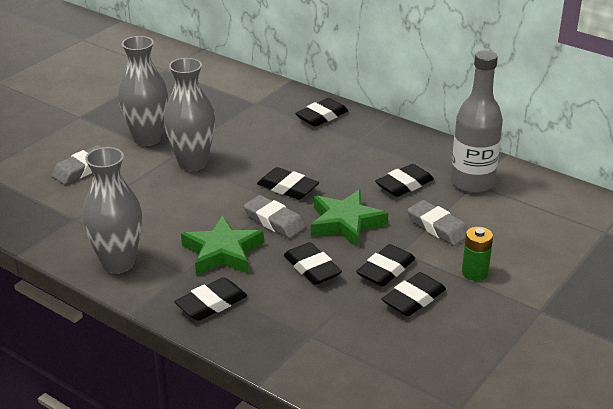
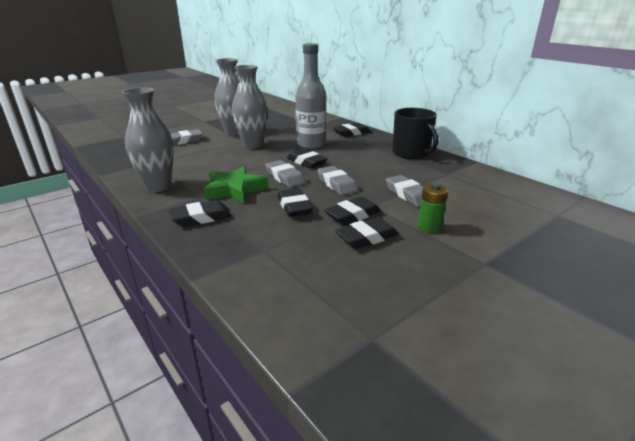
camera: 15 degrees right, 5 degrees down
green star [311,190,388,248] -> grey eraser [317,166,358,195]
black eraser [375,164,434,197] -> none
grey bottle [451,50,503,193] -> grey bottle moved to [295,43,326,149]
none -> black mug [392,108,439,159]

